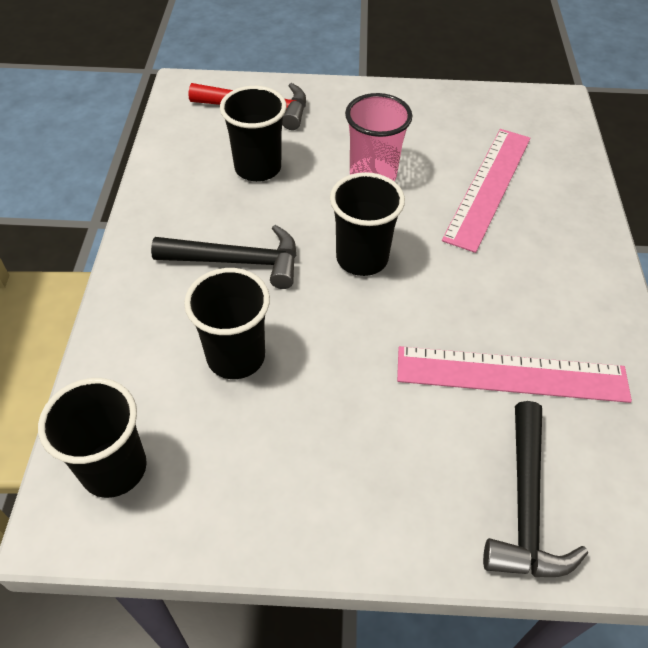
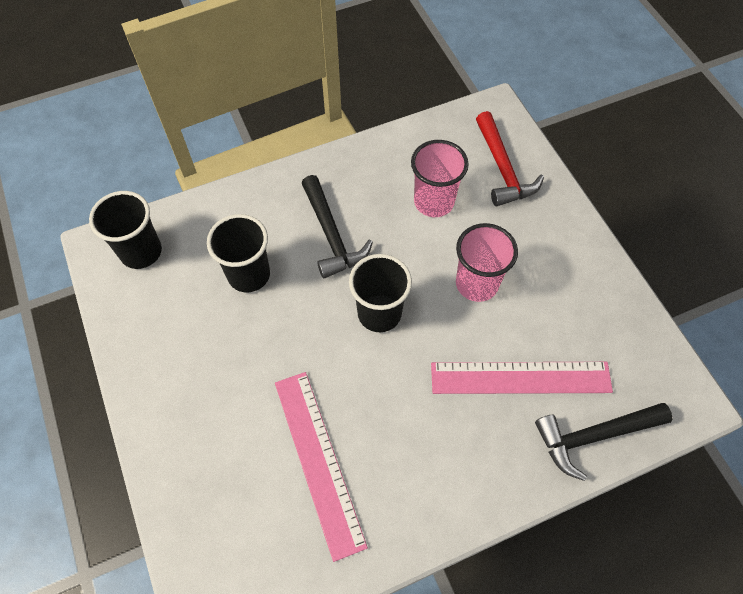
camera: 65 degrees right, 10 degrees up
black cup [220,86,286,182] -> pink cup [411,140,469,217]
black hammer [483,401,588,577] -> black hammer moved to [535,403,673,481]

